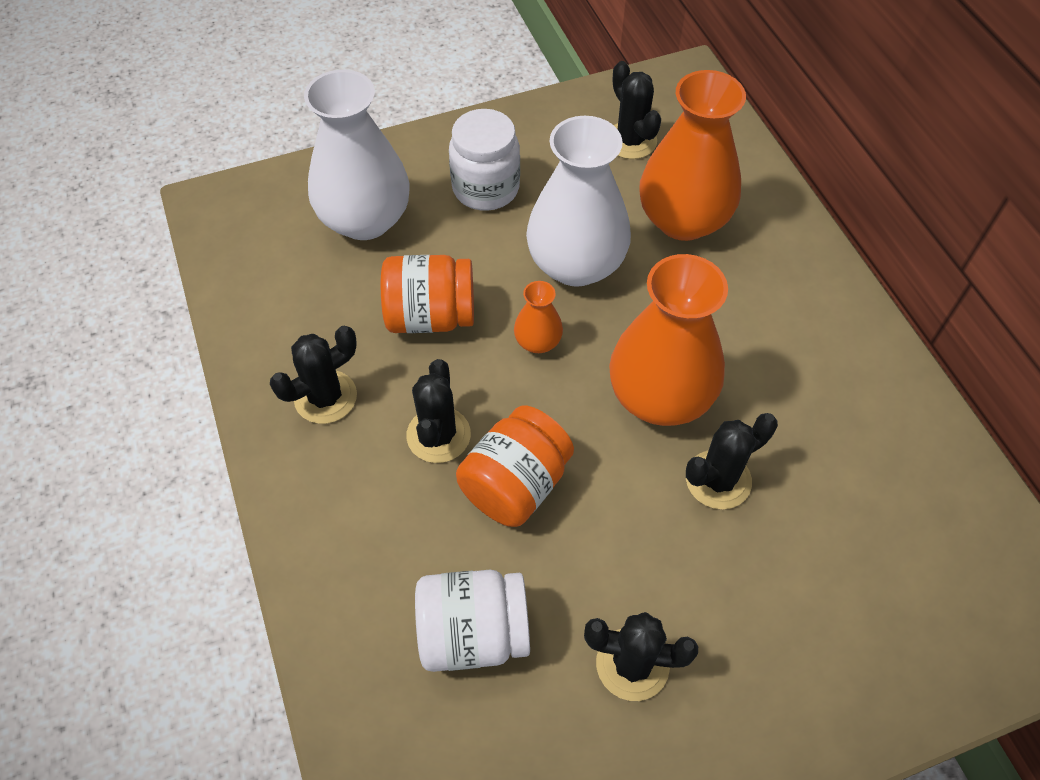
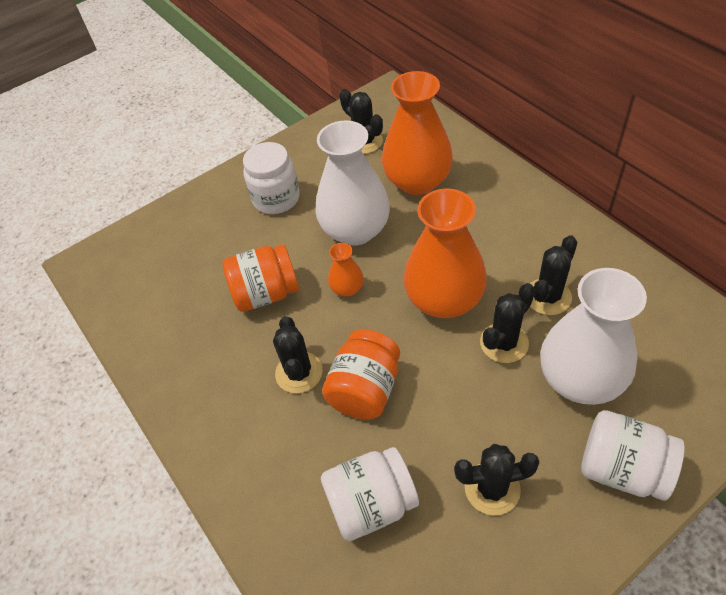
camera: 10 degrees left, 5 degrees down
black cactus [270,326,357,424] -> black cactus moved to [530,235,577,315]
white vase [304,70,410,240] -> white vase moved to [540,268,647,405]
none -> white jar [581,410,685,501]

